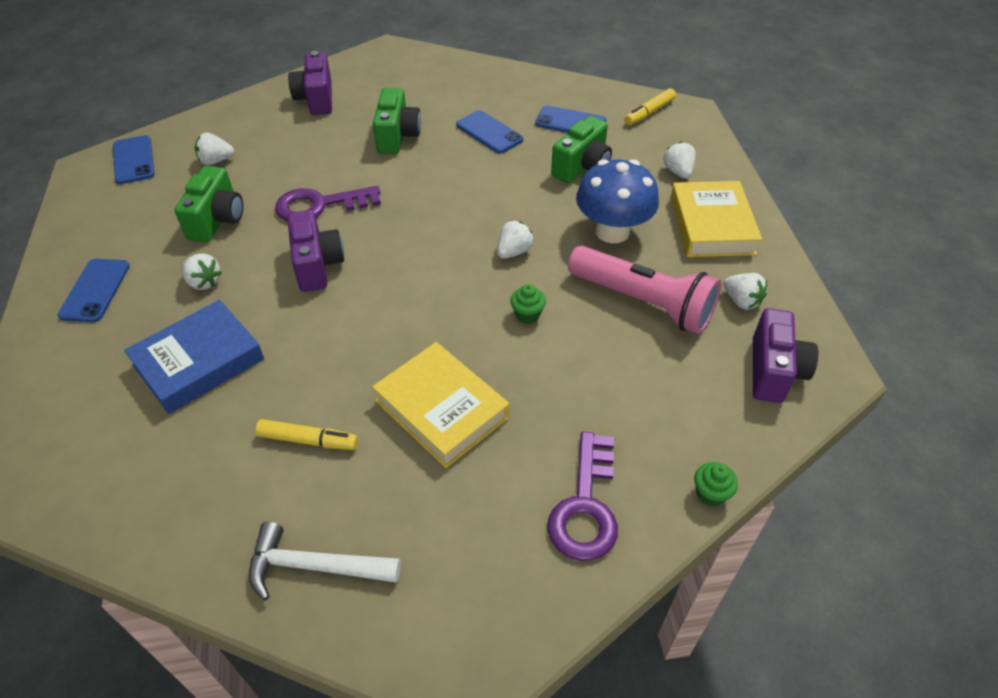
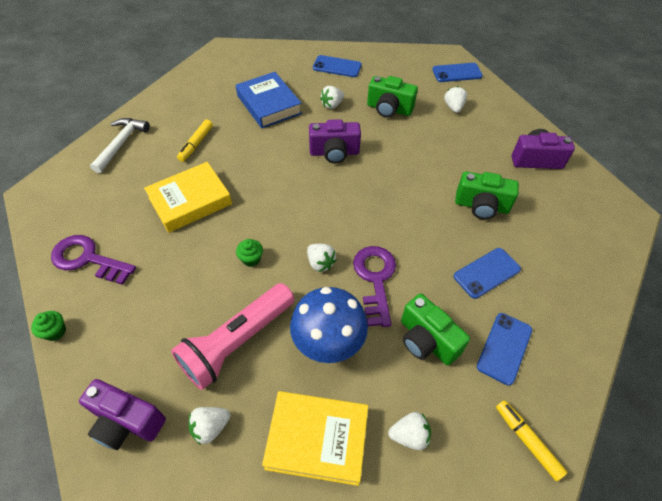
camera: 100 degrees right, 5 degrees up
purple key [275,186,381,221] -> purple key moved to [353,246,396,327]

